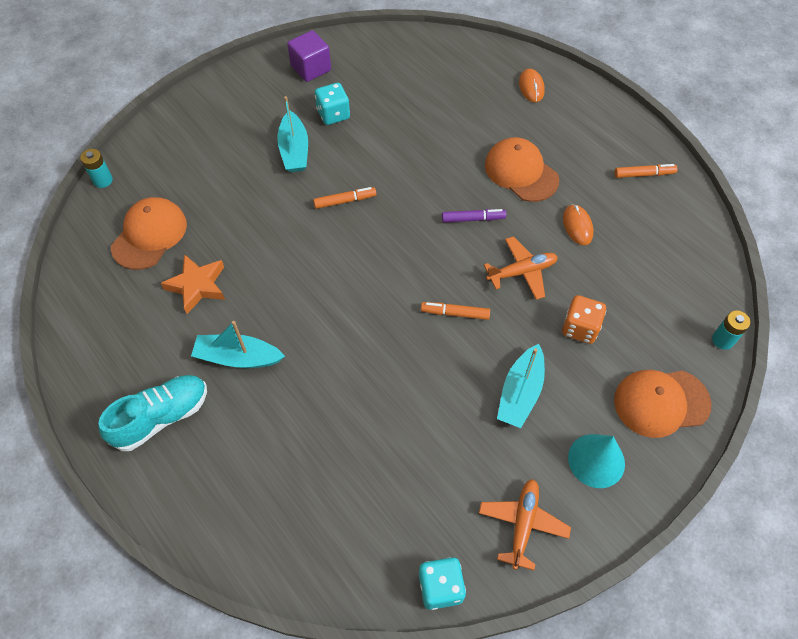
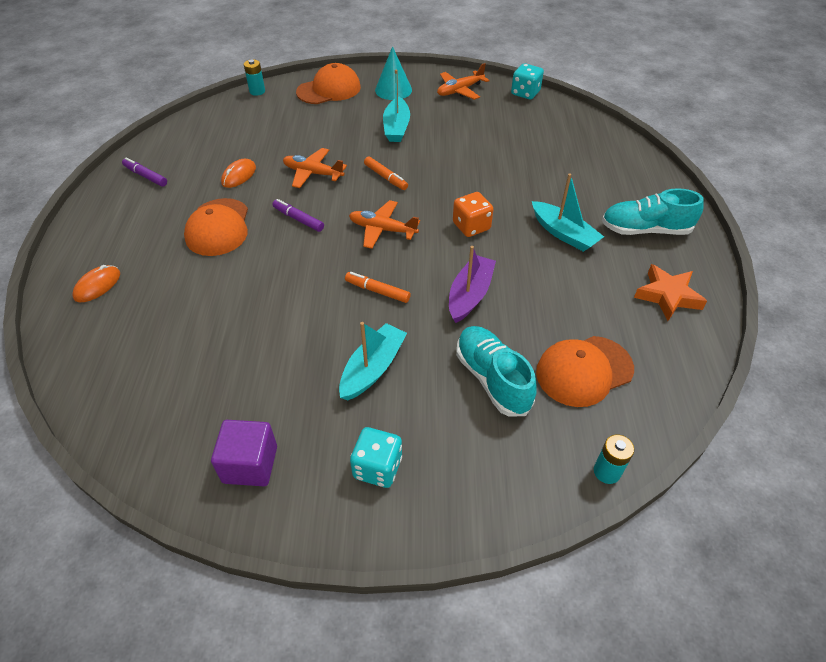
camera: 140 degrees left, 10 degrees down
orange star [161,254,225,314] -> orange star moved to [634,264,707,321]
turquoise dice [315,83,350,125] -> turquoise dice moved to [350,427,402,488]
turquoise boat [497,344,545,428] -> turquoise boat turned 120 degrees clockwise [383,70,410,142]
orange dice [562,295,606,344] -> orange dice moved to [453,192,493,237]
orange marker [614,164,677,178] -> purple marker [122,157,167,187]
orange cap [614,370,712,438] -> orange cap turned 60 degrees counterclockwise [296,63,361,104]
none -> orange plane [349,200,420,249]
none -> purple boat [449,246,496,323]
none -> turquoise shoe [456,326,537,416]

